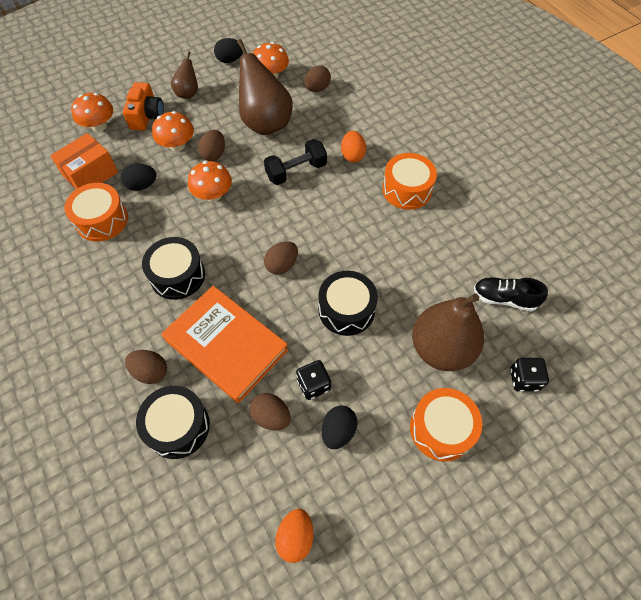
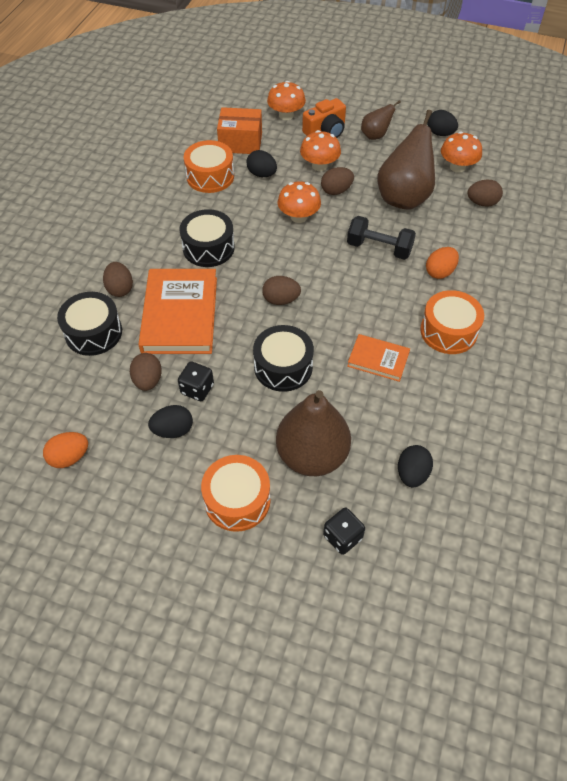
camera: 50 degrees right, 5 degrees down
black shoe [474,277,548,312] -> black egg [398,445,433,487]
none -> orange book [347,334,410,382]

